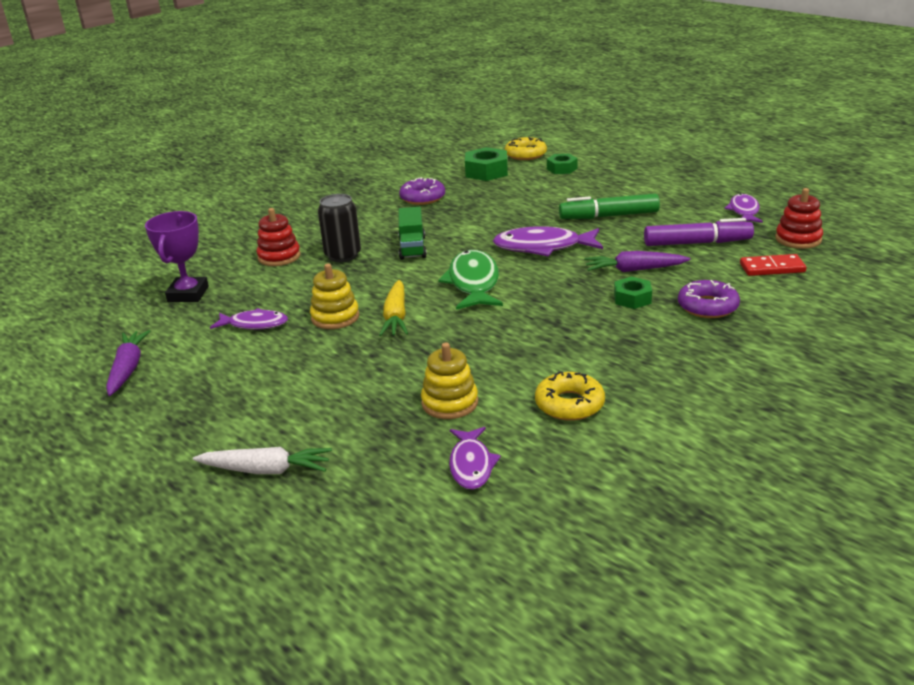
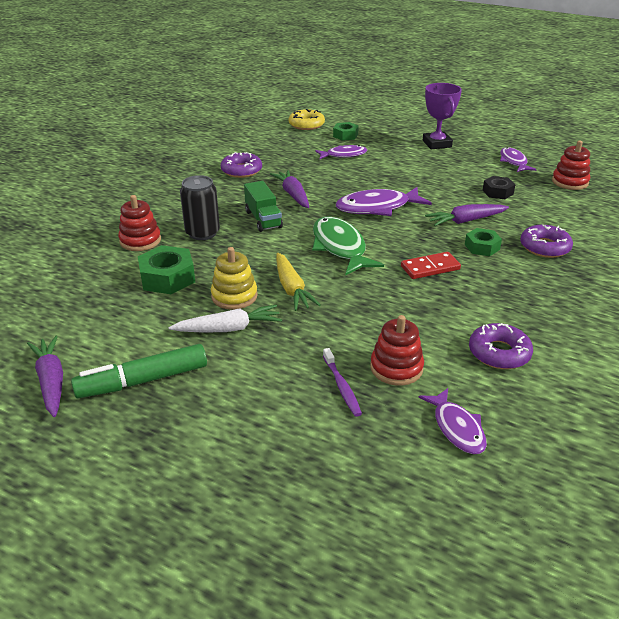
camera: 20 degrees left, 5 degrees up
purple trophy [145,211,209,302] -> purple trophy moved to [423,83,462,149]
white carrot [193,447,332,474] -> white carrot moved to [169,305,282,332]
purple fish [210,308,288,330] -> purple fish moved to [315,145,367,159]
yellow stacking toy [421,342,478,419] -> red stacking toy [370,315,424,386]
green nut [465,147,508,181] -> green nut moved to [138,245,195,294]
yellow donut [535,371,605,421] -> purple donut [469,323,533,369]
green marker [559,194,660,219] -> green marker moved to [71,344,207,398]
purple marker [644,218,754,246] -> black nut [482,176,516,199]
red domino [740,254,806,276] -> red domino moved to [401,252,461,279]
none -> purple carrot [270,170,309,208]
none -> purple toothbrush [323,348,362,417]

